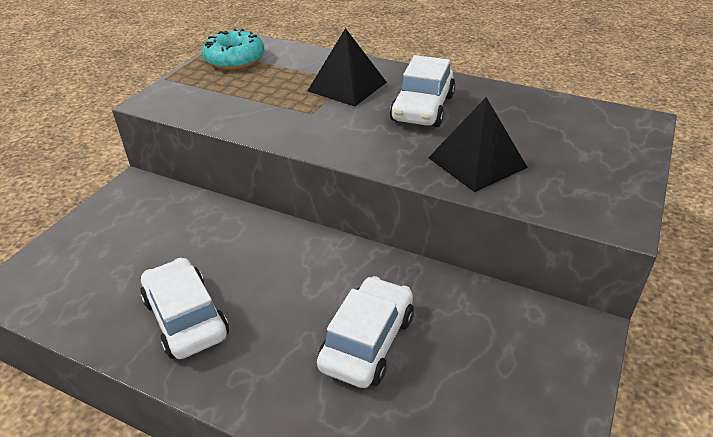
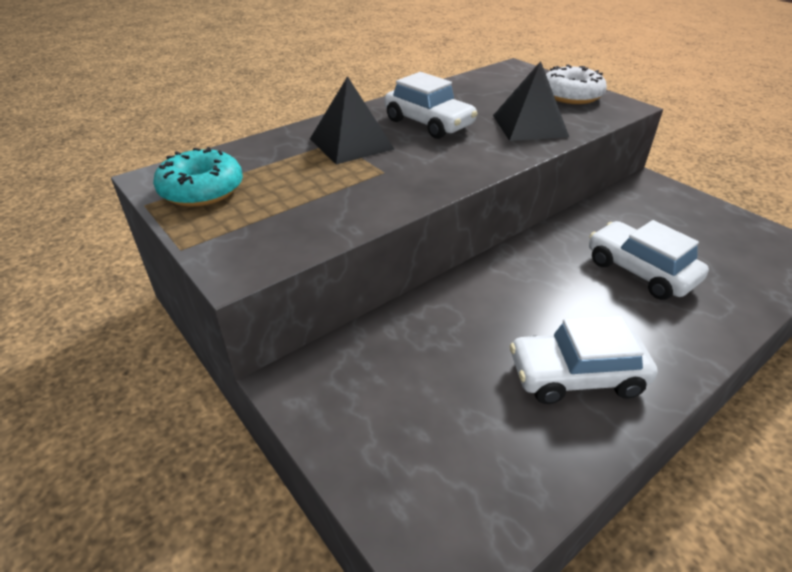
camera: 65 degrees left, 0 degrees up
none -> white donut [546,64,607,104]

